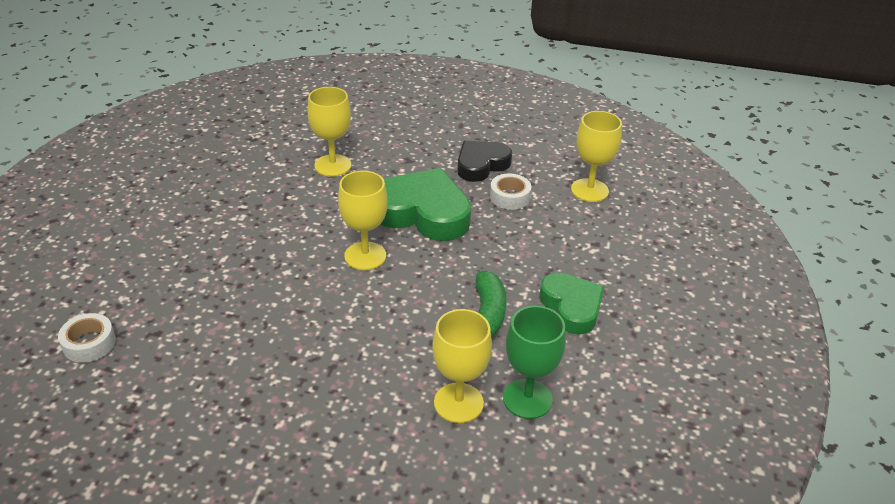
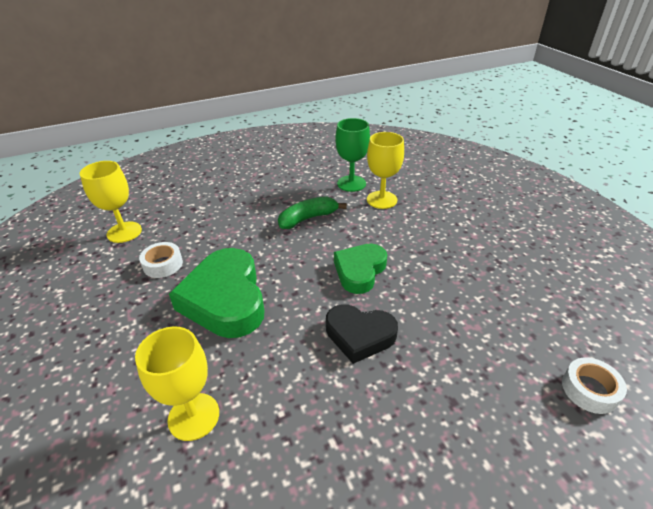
camera: 125 degrees left, 0 degrees up
yellow goblet [338,171,388,270] -> none
black heart [457,141,512,182] -> black heart moved to [326,304,398,364]
green heart [539,273,604,335] -> green heart moved to [334,244,387,294]

